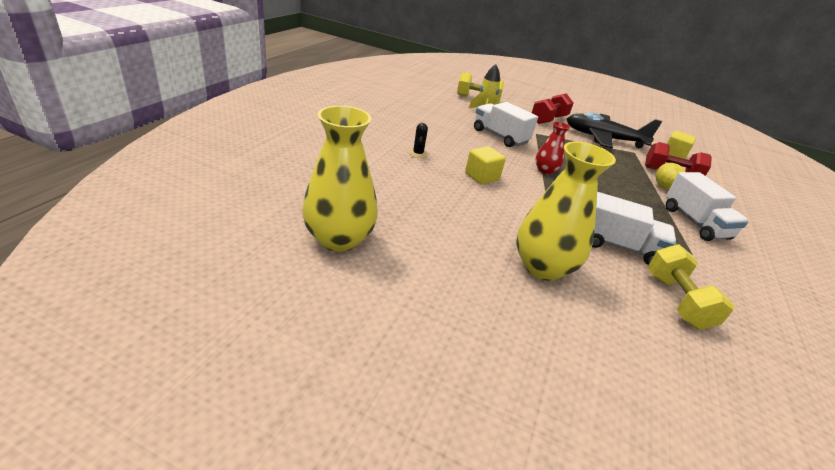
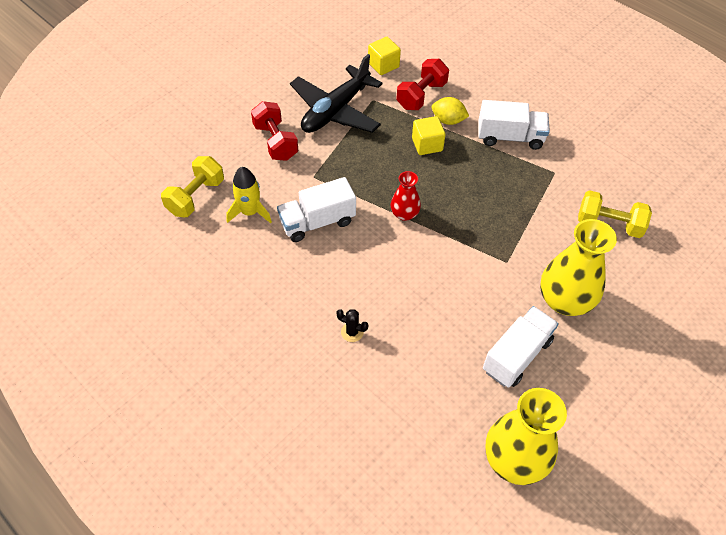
camera: 65 degrees left, 20 degrees up
yellow cube [465,146,506,185] -> yellow cube moved to [412,116,446,155]
white truck [592,192,676,265] -> white truck moved to [483,306,559,388]

